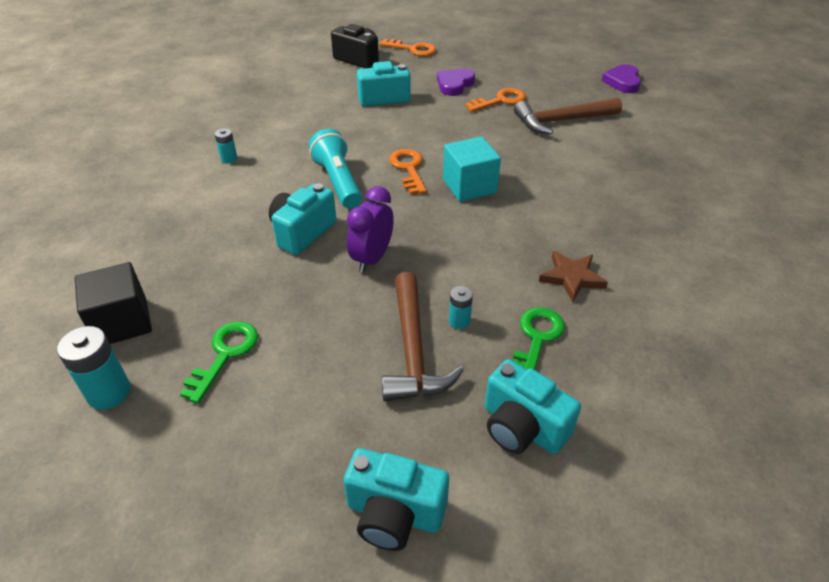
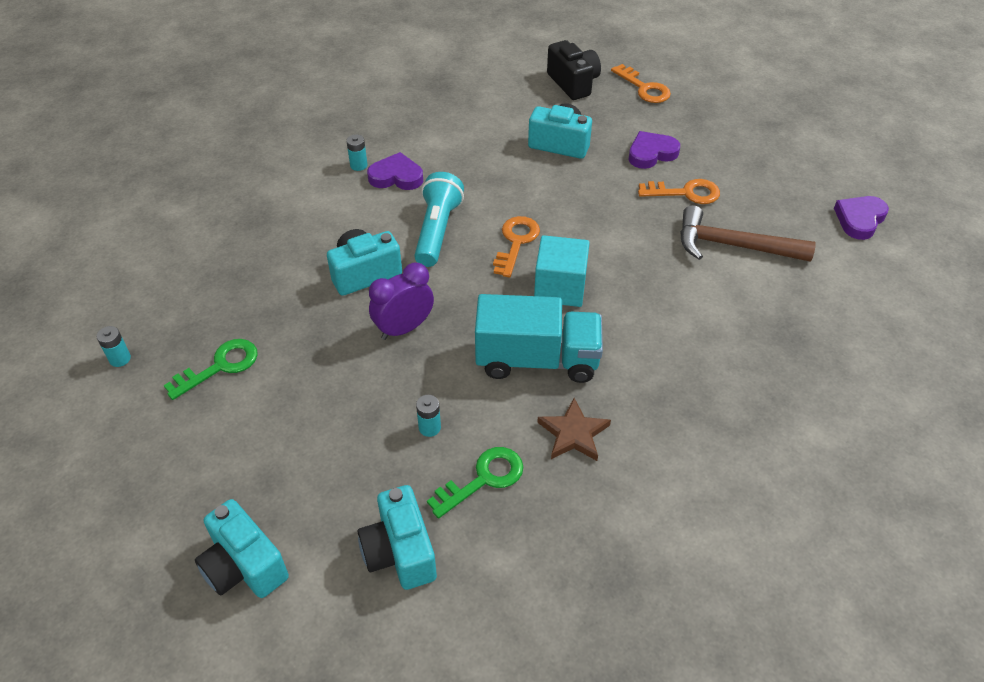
camera: 30 degrees right, 5 degrees up
turquoise battery [57,326,131,410] -> turquoise battery [97,326,131,367], size x0.57
black cube [75,262,152,344] -> none
brown hammer [382,272,464,402] -> none
none -> purple heart [367,152,423,190]
none -> turquoise truck [475,294,603,383]

